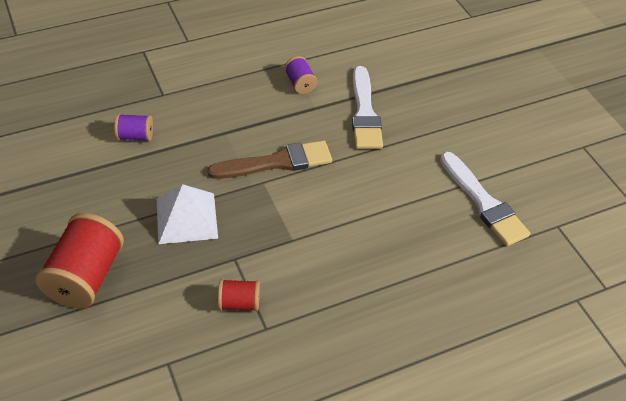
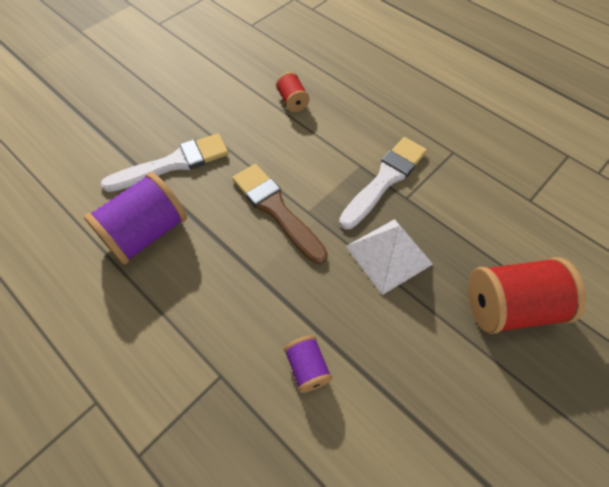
camera: 110 degrees left, 10 degrees up
red spool [218,279,260,311] -> red spool moved to [276,72,310,112]
purple spool [284,56,317,94] -> purple spool [84,172,187,265], size x1.95
white brush [440,152,530,246] -> white brush moved to [339,137,427,229]

